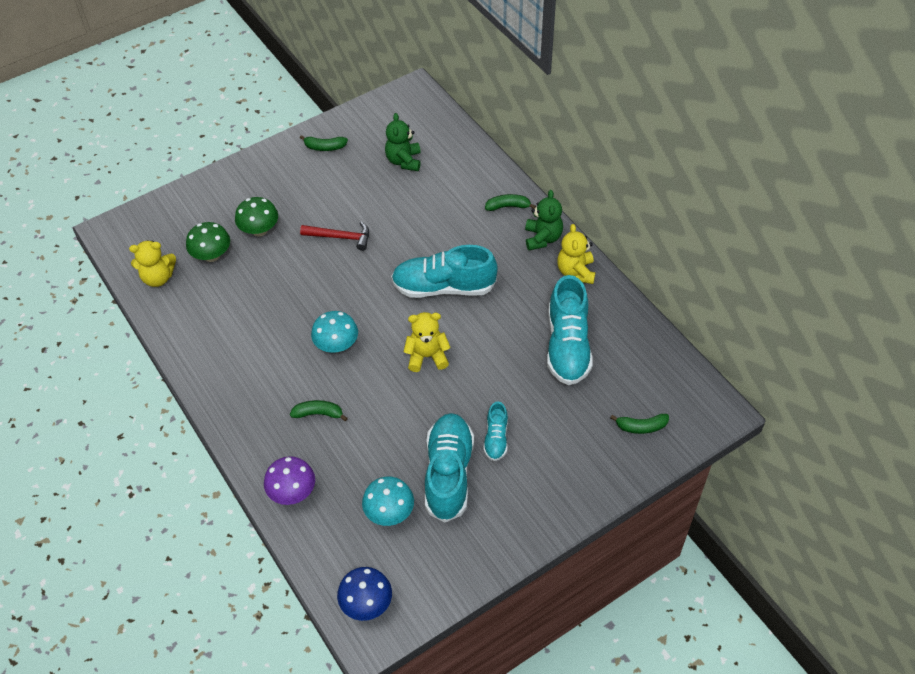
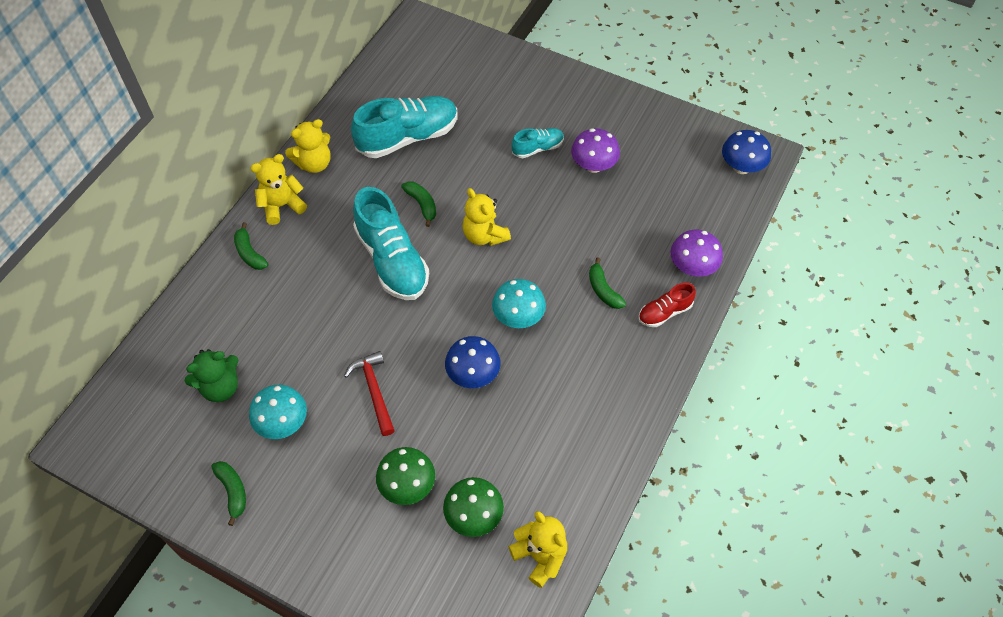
camera: 120 degrees left, 5 degrees up
turquoise mushroom [362,476,414,526] -> turquoise mushroom moved to [249,385,307,439]
turquoise shoe [425,413,474,522] -> purple mushroom [571,128,620,173]
green teddy bear [525,190,563,250] -> yellow teddy bear [250,154,307,225]
green banana [610,414,669,434] -> green banana moved to [401,181,436,227]
none -> blue mushroom [445,336,501,388]
none -> red shoe [638,283,696,327]

